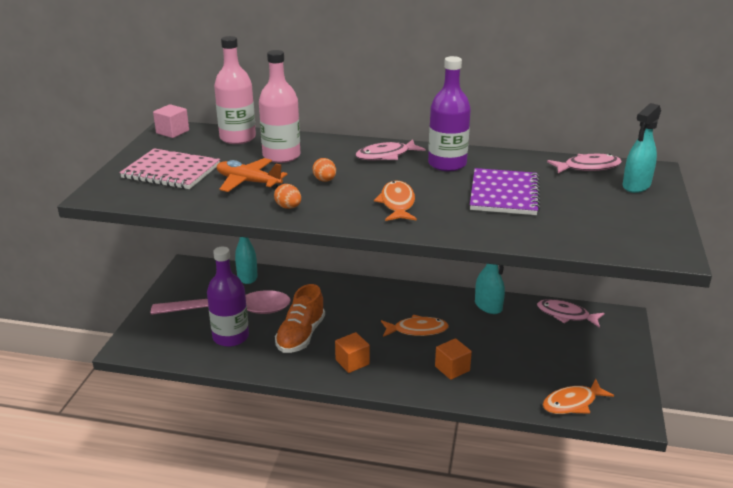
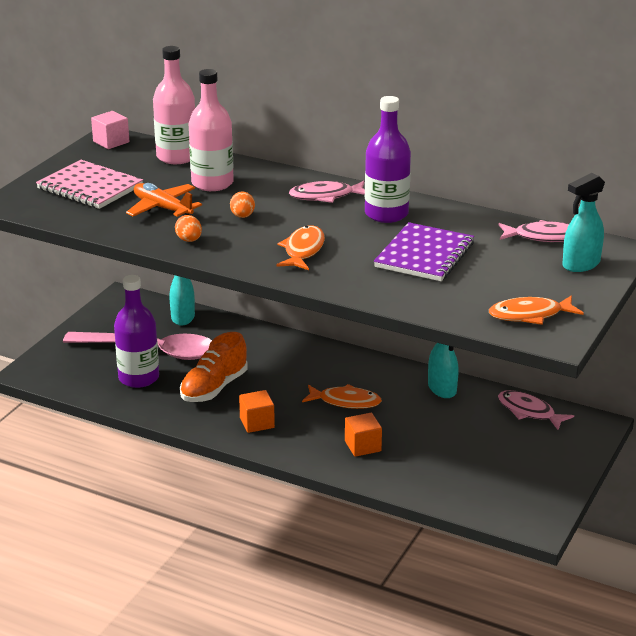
camera: 15 degrees right, 0 degrees up
orange fish [543,379,614,414] -> orange fish moved to [489,295,584,325]

